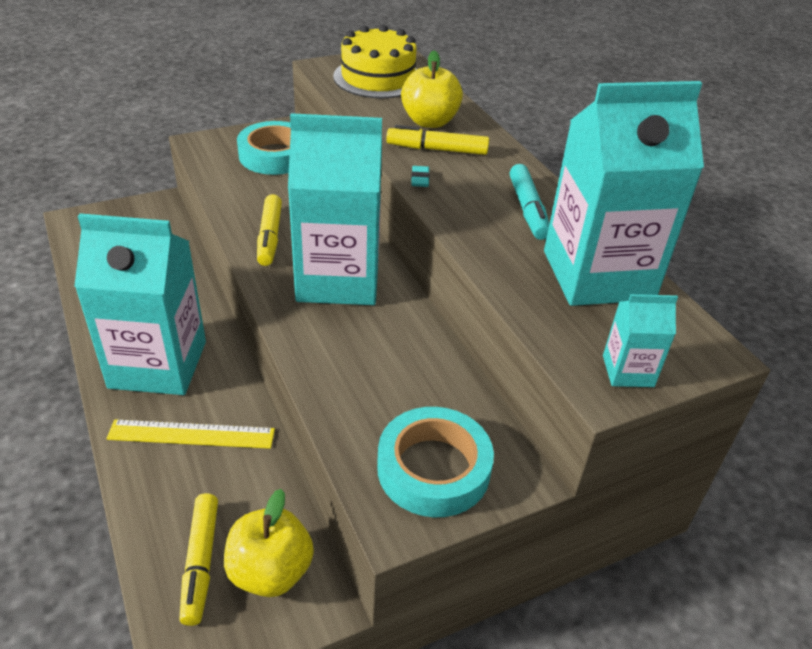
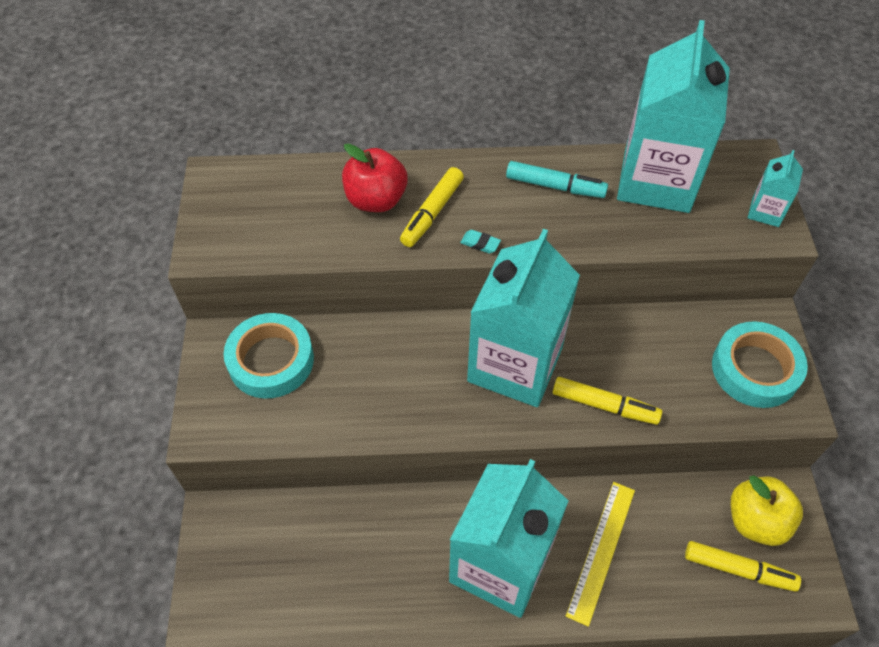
camera: 65 degrees left, 15 degrees up
yellow marker [257,194,282,266] -> yellow marker moved to [553,377,662,425]
yellow cake [333,25,417,98] -> none
yellow apple [401,50,463,128] -> red apple [342,143,408,212]

